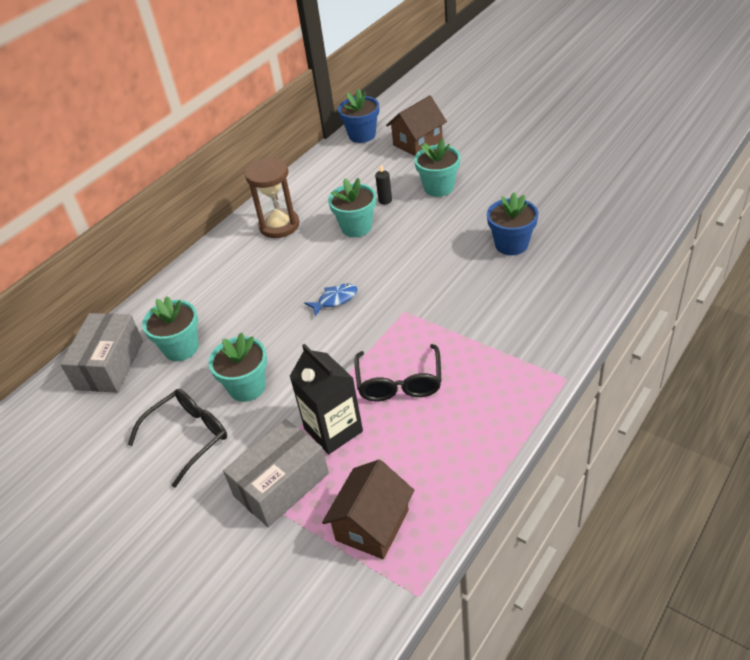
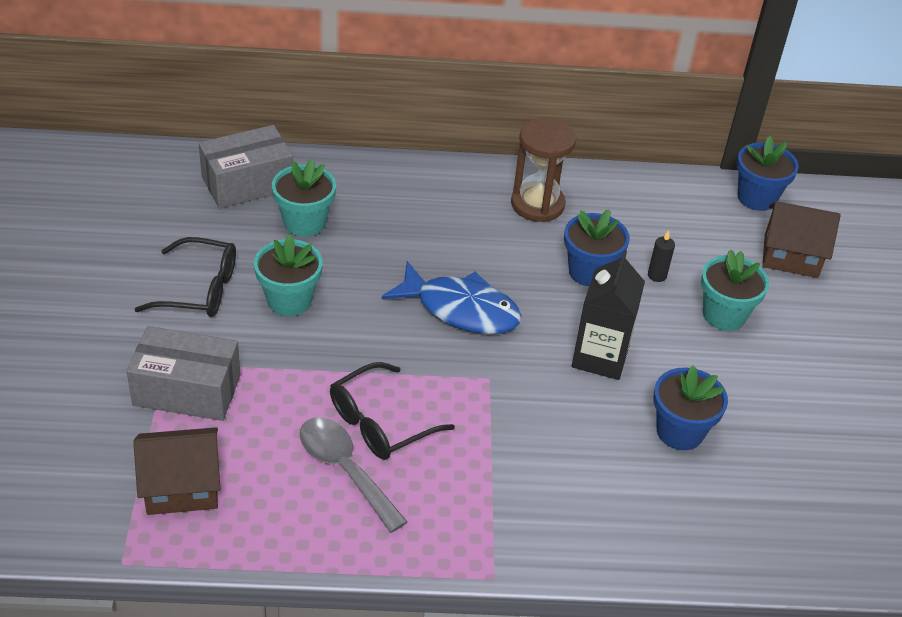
camera: 45 degrees right, 0 degrees up
black carton [289,344,363,455] -> black carton moved to [572,251,645,380]
blue fish [304,283,357,316] -> blue fish [382,261,522,334], size x1.97
turquoise flower pot [328,178,376,237] -> blue flower pot [564,209,630,286]
none -> grey spoon [300,417,407,533]

